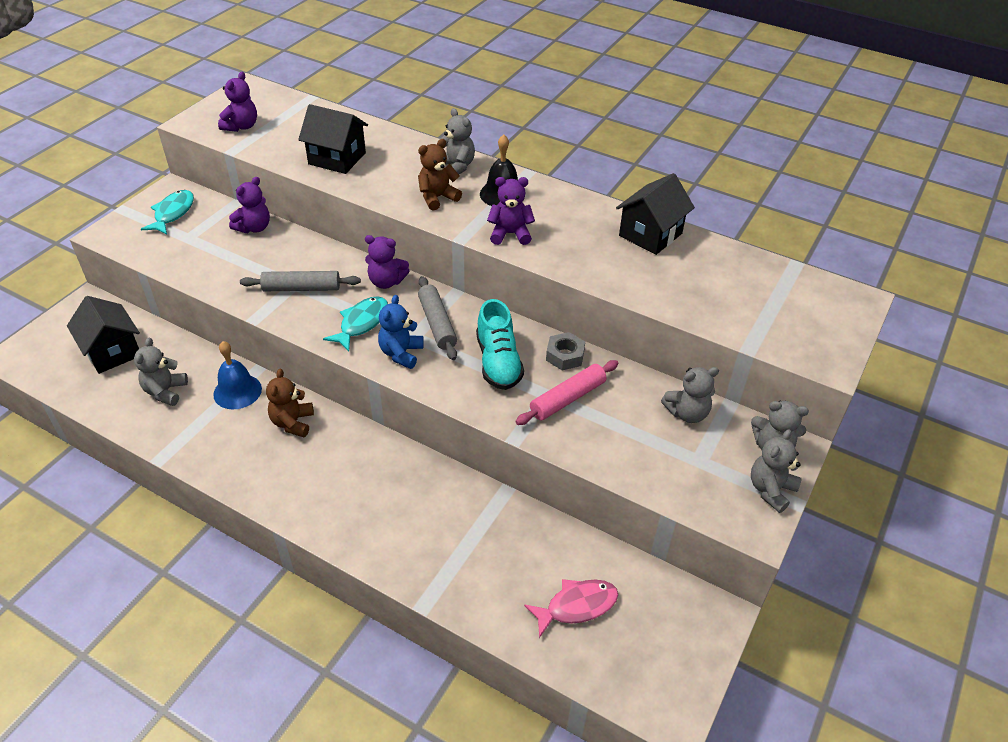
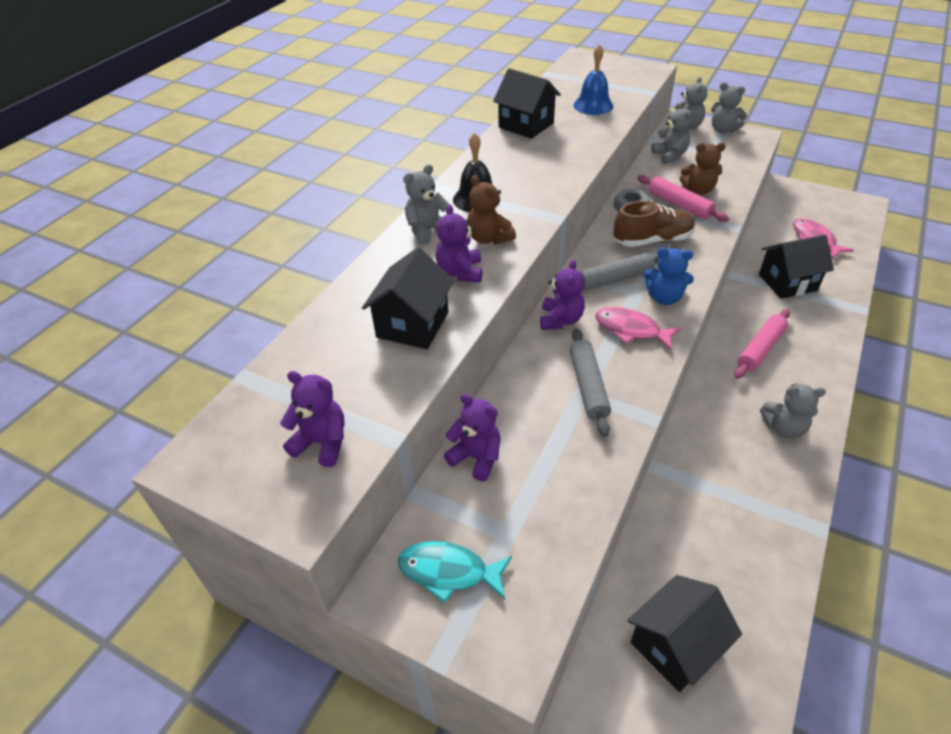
camera: 90 degrees left, 0 degrees up
grey teddy bear [134,338,188,406] -> grey teddy bear moved to [760,384,826,439]
blue bell [213,341,262,409] -> blue bell moved to [573,44,614,115]
brown teddy bear [266,369,314,437] -> brown teddy bear moved to [680,143,726,195]
turquoise fish [323,296,388,351] -> pink fish [595,307,681,350]
turquoise shoe [476,299,524,390] -> brown shoe [613,201,695,247]
purple teddy bear [487,177,535,245] -> purple teddy bear moved to [435,204,482,283]
none -> pink rolling pin [734,309,790,379]
none -> black house [759,235,834,299]

